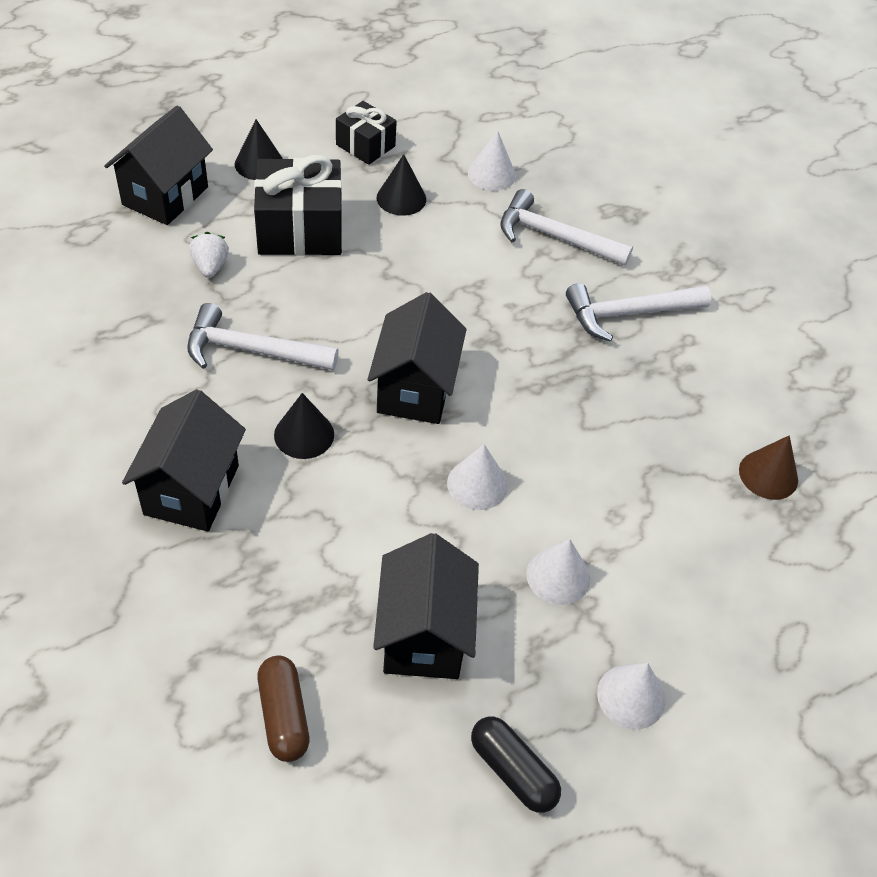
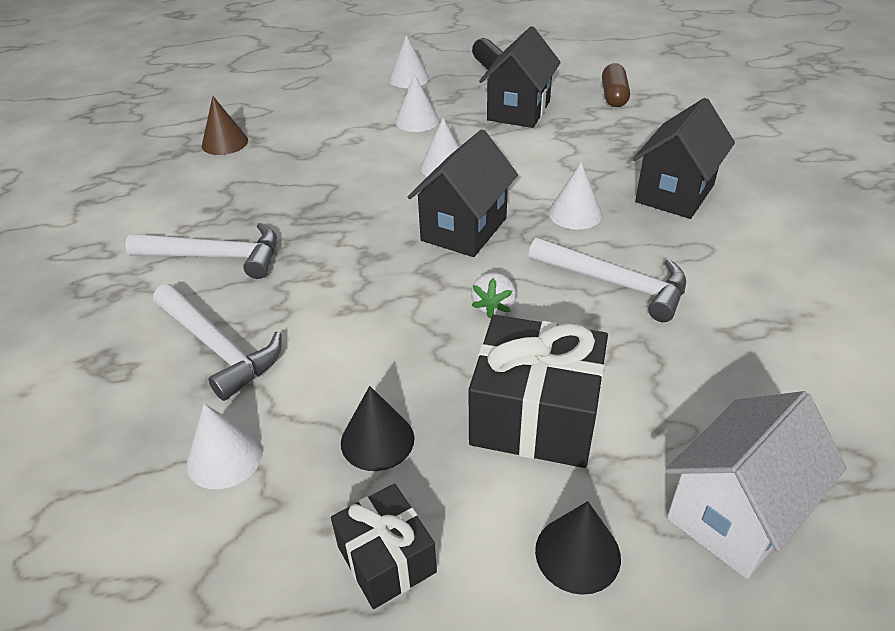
camera: 155 degrees left, 10 degrees down
black house [104,105,213,225] -> white house [665,391,847,579]
white strawberry [189,232,229,278] -> white strawberry moved to [471,272,516,319]
black cone [274,393,334,459] -> white cone [549,162,602,230]

